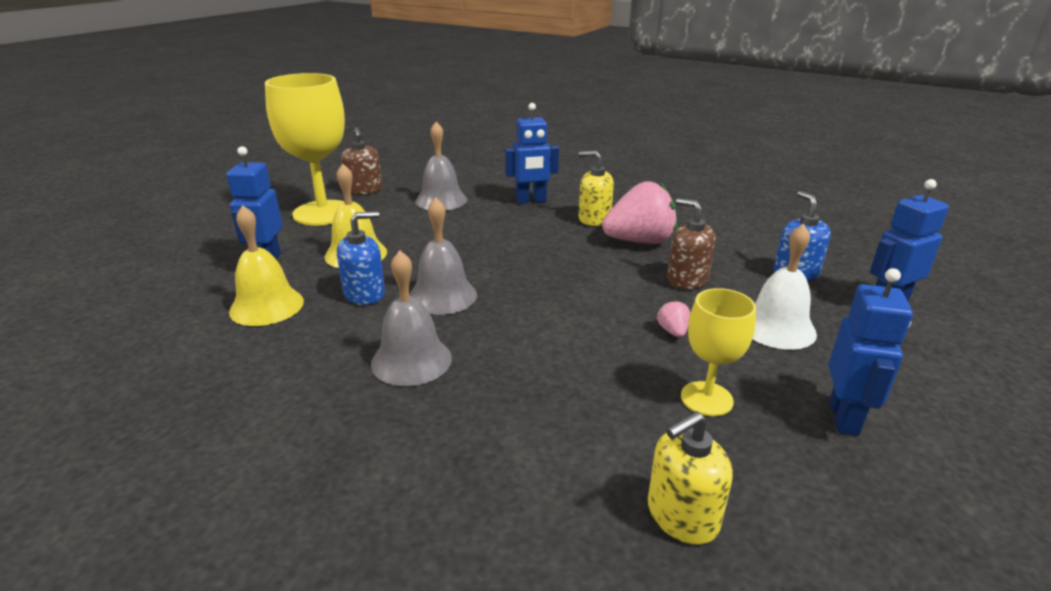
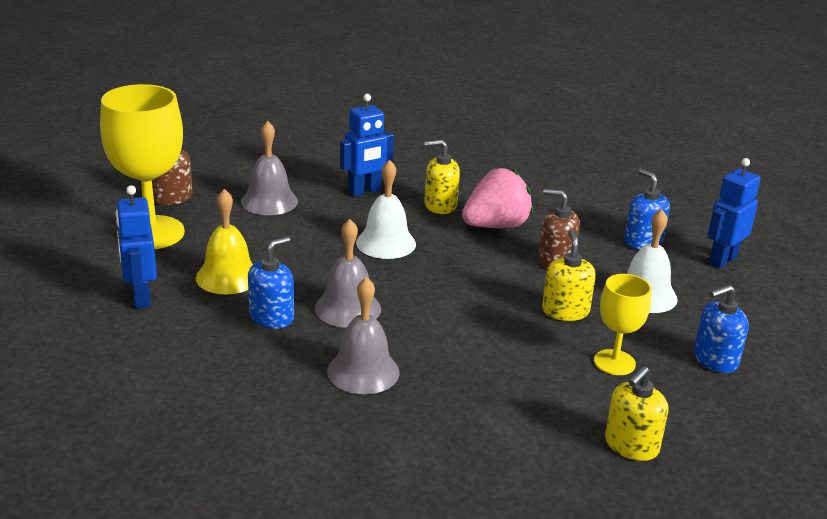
camera: 20 degrees left, 0 degrees up
yellow bell [229,205,304,326] -> none
pink strawberry [657,300,690,337] -> yellow soap dispenser [542,230,596,321]
blue robot [829,268,913,436] -> blue soap dispenser [694,285,749,373]
none -> white bell [356,159,416,259]

